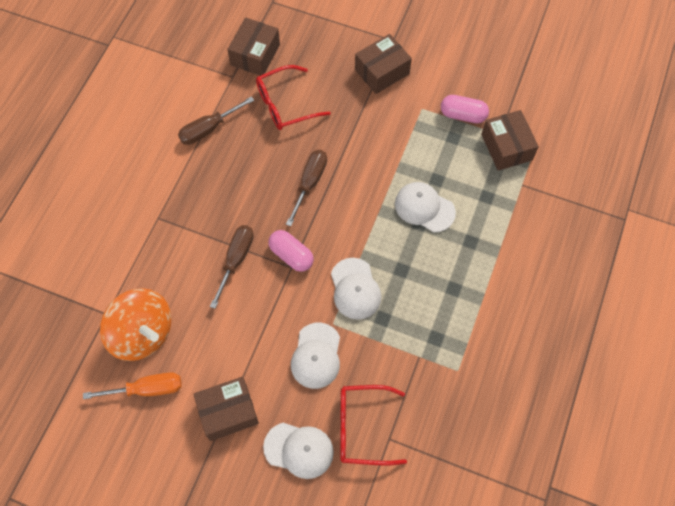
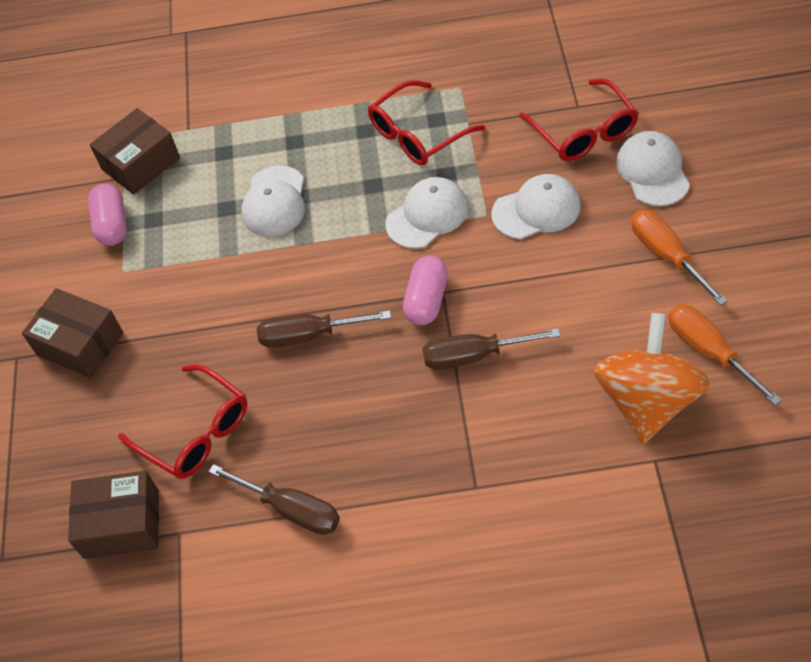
camera: 110 degrees left, 10 degrees down
brown box [193,377,259,441] -> orange screwdriver [631,210,728,306]
none -> red glasses [368,80,485,165]

